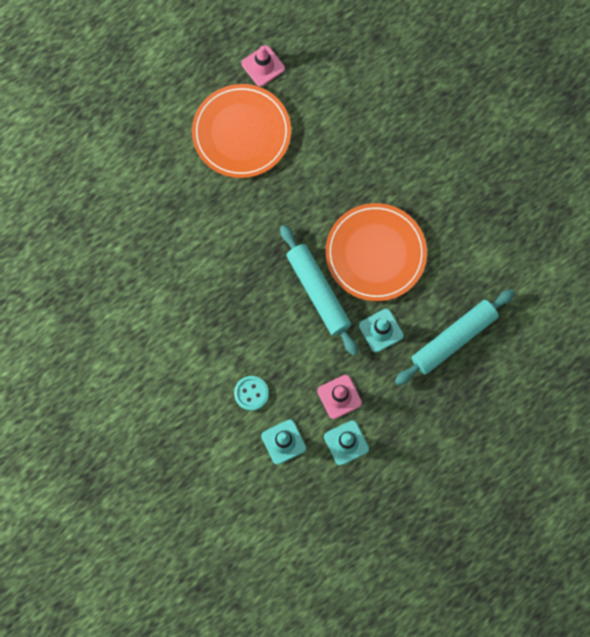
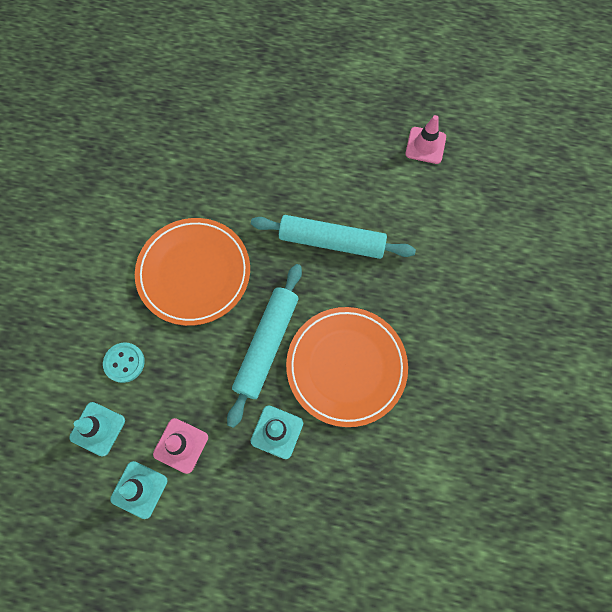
camera: 50 degrees right, 5 degrees down
orange plate [192,84,291,178] -> orange plate moved to [135,218,250,326]
turquoise rolling pin [395,289,515,386] -> turquoise rolling pin moved to [251,215,416,259]

